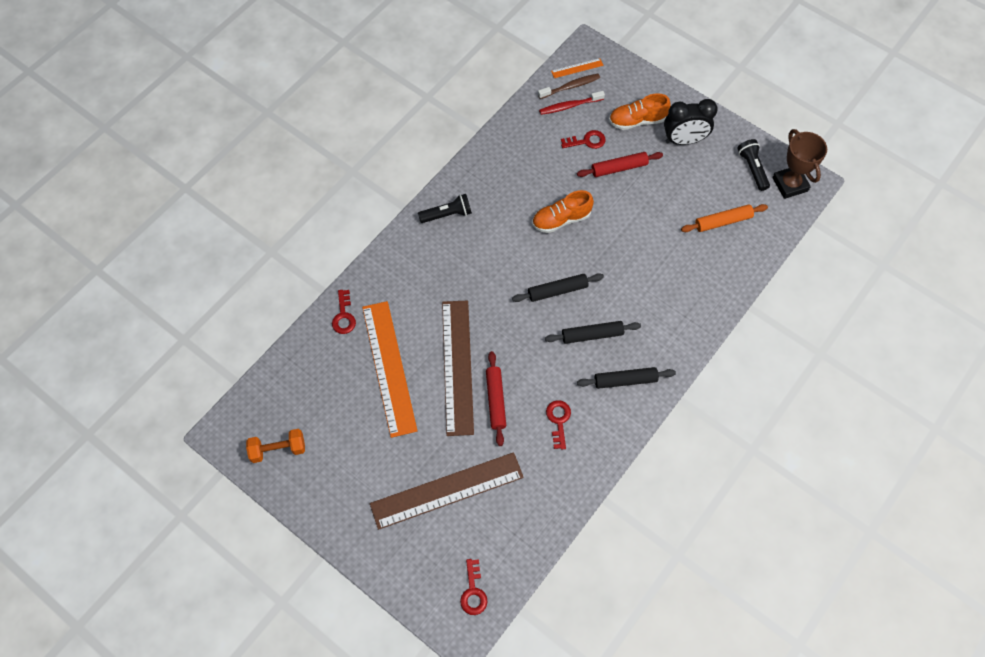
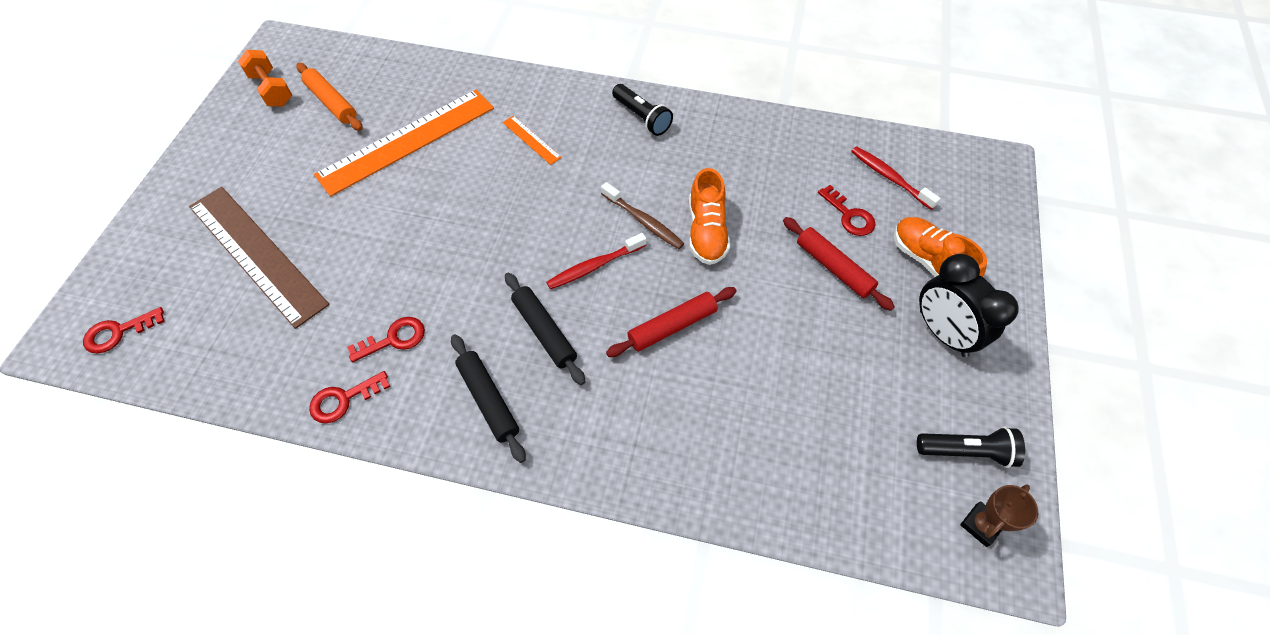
camera: 65 degrees right, 5 degrees down
red key [332,290,356,334] -> red key moved to [309,371,391,423]
brown ruler [442,300,474,436] -> none
red rolling pin [486,351,506,446] -> red rolling pin moved to [606,287,736,357]
black rolling pin [512,273,604,302] -> red toothbrush [546,233,646,289]
orange shoe [532,190,594,233] -> orange shoe turned 135 degrees counterclockwise [689,168,730,265]
brown toothbrush [538,74,600,99] -> brown toothbrush moved to [601,182,685,249]
orange ruler [551,58,604,78] -> orange ruler moved to [502,116,562,165]
orange rolling pin [681,204,768,232] -> orange rolling pin moved to [296,63,363,131]
black flashlight [737,139,770,191] -> black flashlight turned 45 degrees clockwise [917,427,1025,468]
brown trophy [772,129,827,199] -> brown trophy [960,484,1038,547], size x0.59

